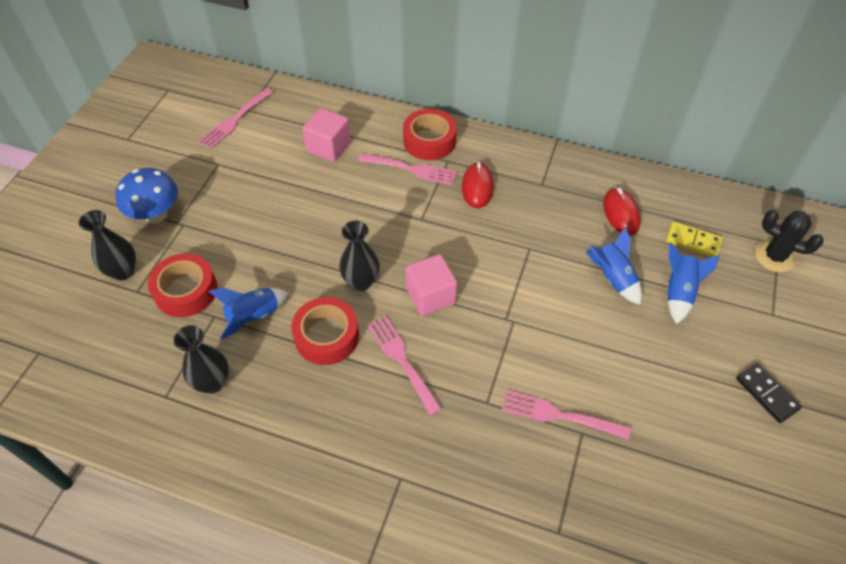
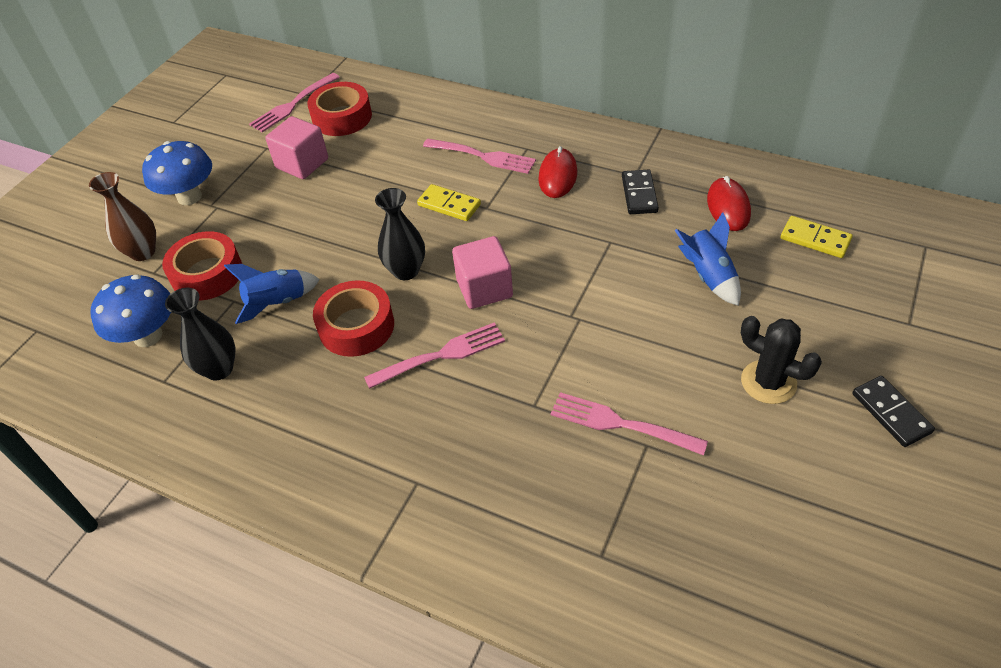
camera: 10 degrees right, 5 degrees down
black vase [79,210,136,280] -> brown vase [89,172,156,261]
pink cube [302,108,351,162] -> pink cube moved to [265,116,328,179]
pink fork [367,315,442,416] -> pink fork turned 90 degrees clockwise [364,323,505,389]
red tape [403,109,457,160] -> red tape moved to [307,82,372,136]
blue rocket [667,242,720,324] -> none
black cactus [755,210,824,272] -> black cactus moved to [741,316,822,404]
none -> blue mushroom [90,275,171,347]
none -> yellow domino [417,184,481,221]
none -> black domino [622,170,659,214]

